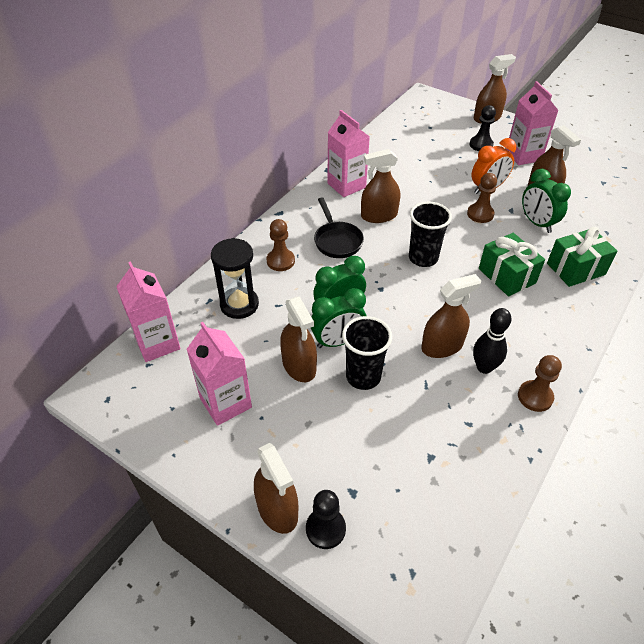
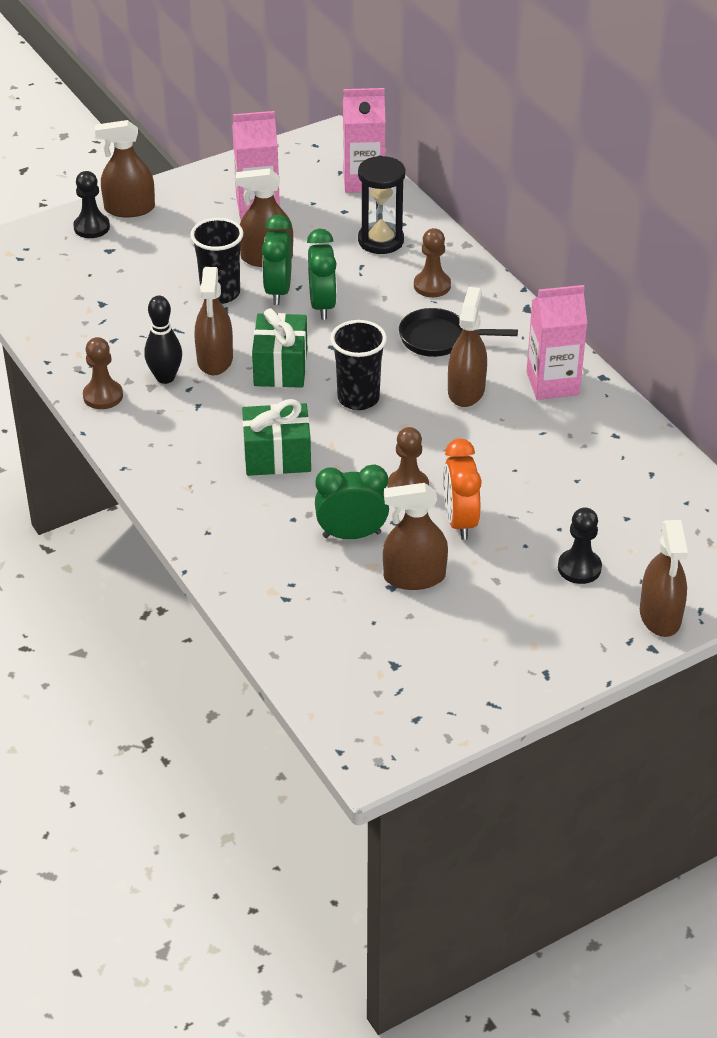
camera: 115 degrees right, 5 degrees down
pink carton [506,81,559,165] -> none
green gift [547,227,617,287] -> green gift moved to [252,309,307,388]

